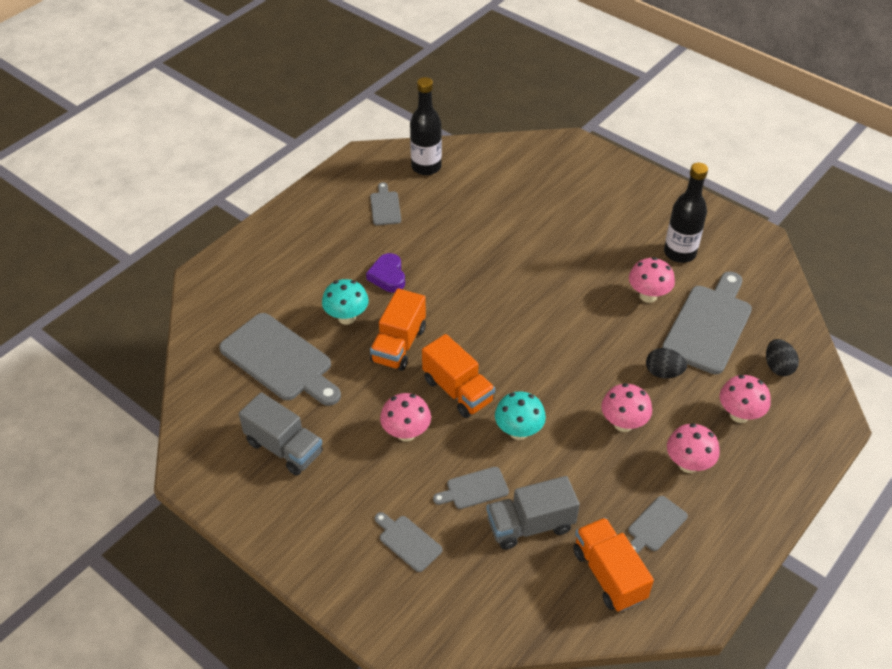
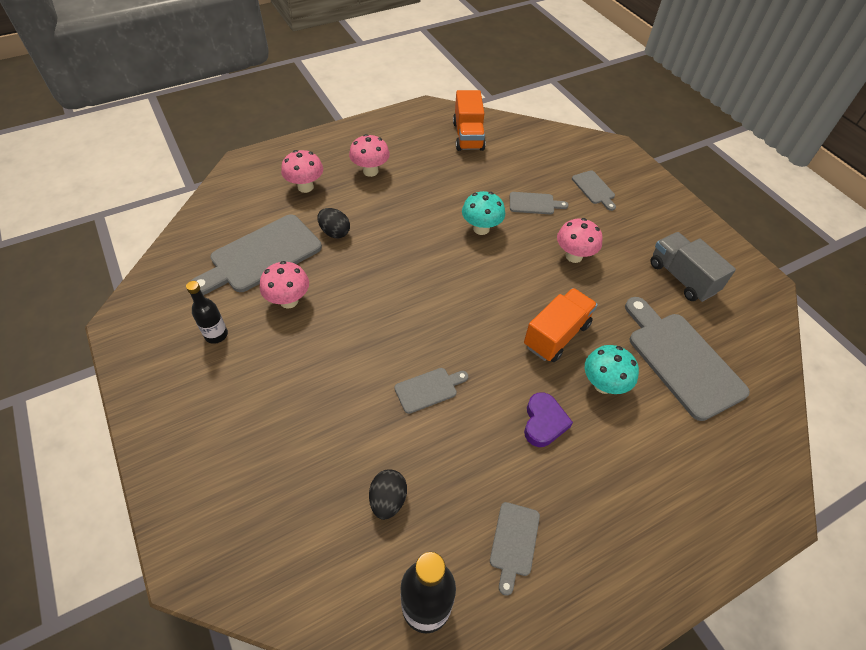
camera: 160 degrees left, 5 degrees up
orange truck [422,334,495,418] -> none
grey truck [486,476,580,550] -> none
pink mushroom [601,383,652,432] -> none
grey cutting board [628,496,688,554] -> grey cutting board moved to [394,368,468,414]
black bottle [664,163,708,263] -> black bottle [186,281,228,344], size x0.62
black egg [766,339,799,376] -> black egg moved to [369,469,407,520]

